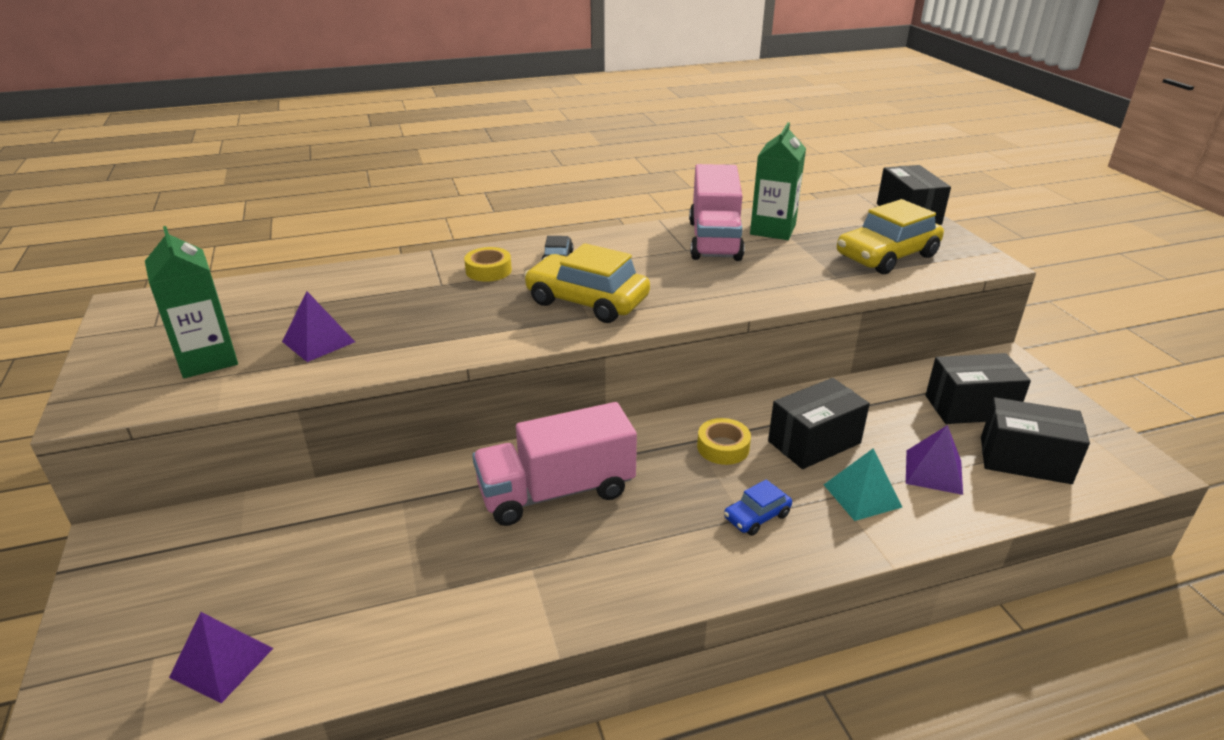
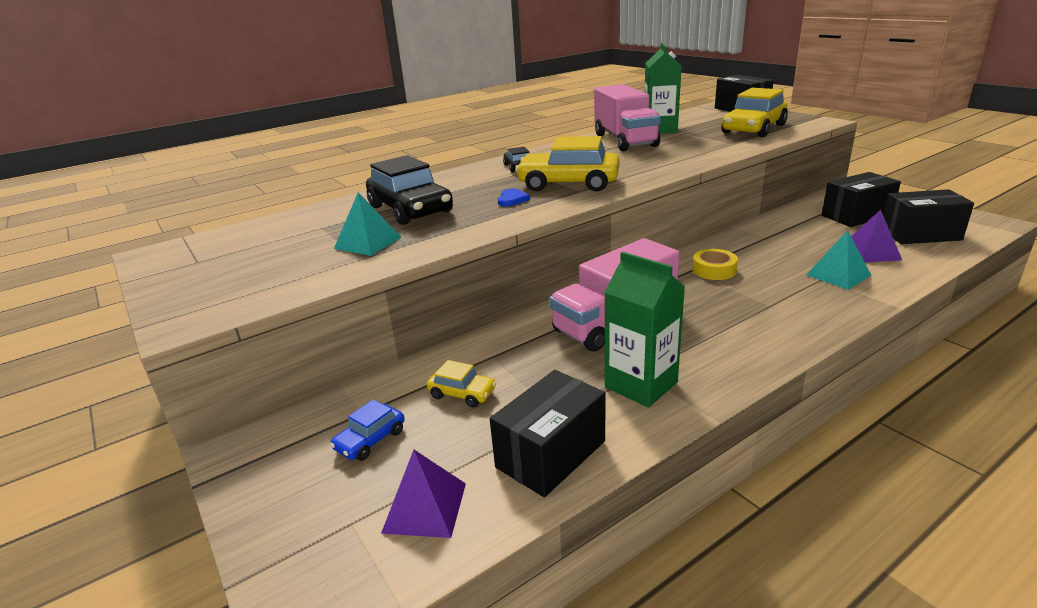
camera: 15 degrees left, 5 degrees down
green carton [145,226,238,378] -> green carton moved to [604,252,685,408]
purple pyramid [282,291,355,362] -> turquoise pyramid [334,193,401,256]
yellow tape [464,247,512,282] -> none
blue car [724,479,792,536] -> blue car moved to [330,399,405,461]
black box [768,378,870,469] -> black box moved to [490,370,605,497]
none -> black car [366,155,453,225]
none -> yellow car [427,360,496,407]
none -> blue heart [498,188,530,206]

